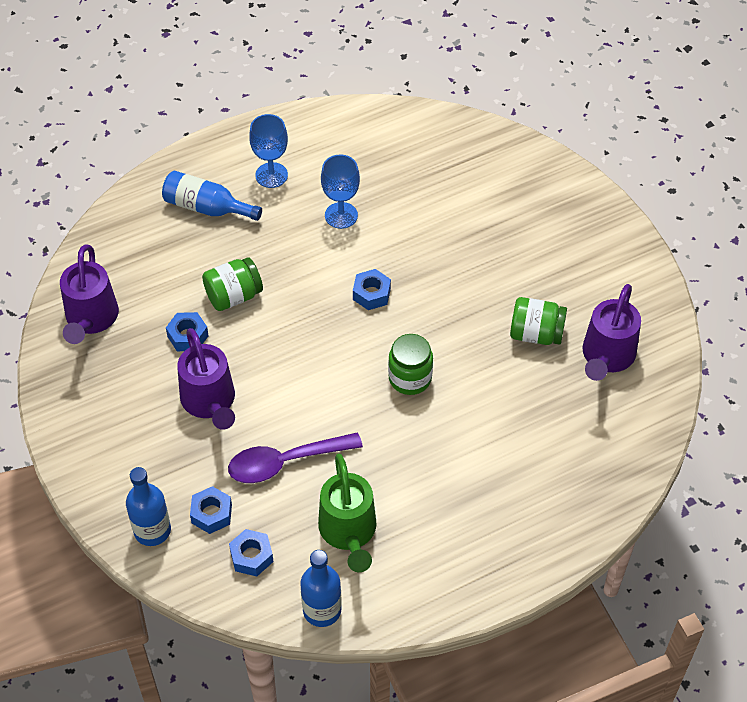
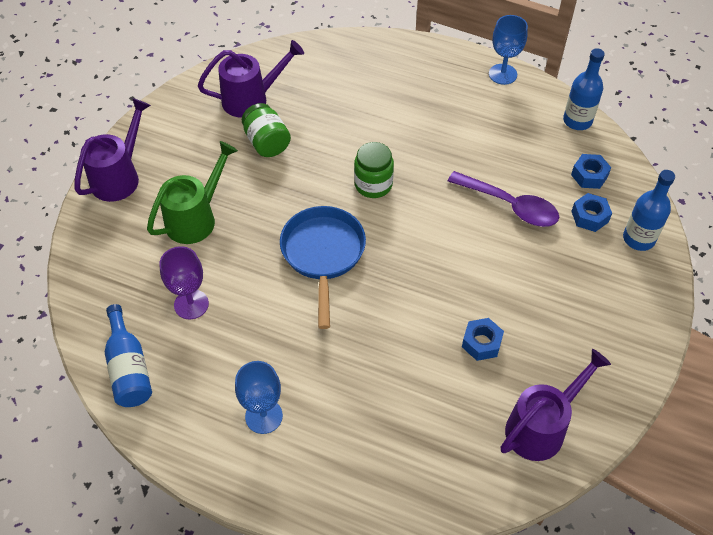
camera: 130 degrees left, 0 degrees up
blue bottle [162,171,262,221] -> blue bottle moved to [105,304,152,407]
purple watering can [177,328,235,430] -> purple watering can moved to [74,98,151,202]
green jar [202,257,263,311] -> none
green watering can [318,453,376,572] -> green watering can moved to [147,141,238,244]
blue goblet [321,154,360,229] -> blue goblet moved to [489,15,528,85]
blue nut [353,269,391,310] -> blue pan [280,206,366,329]
none -> purple goblet [159,246,209,319]

